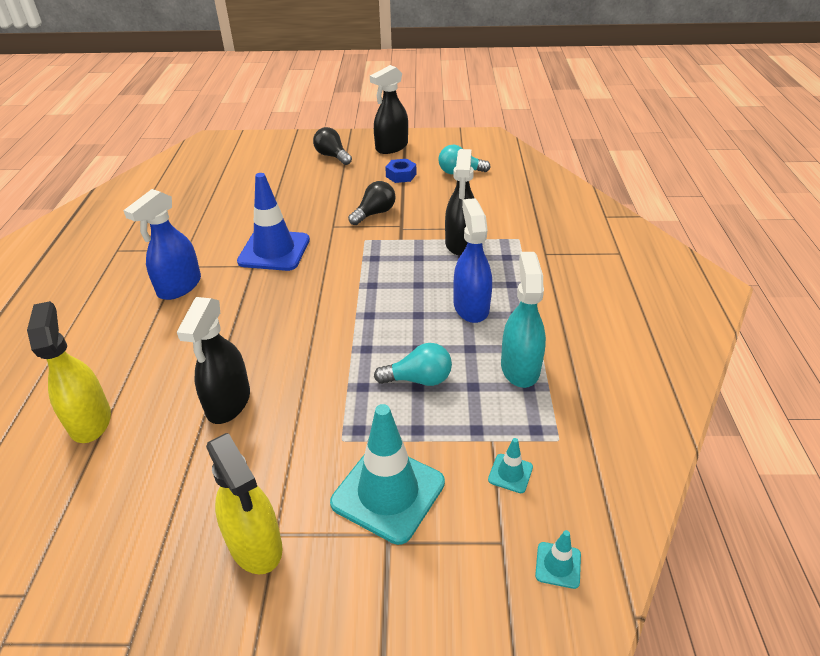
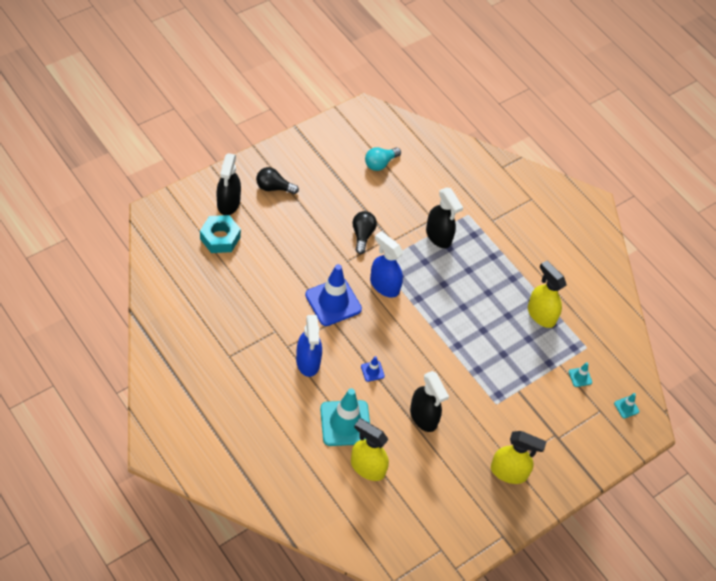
camera: 45 degrees left, 15 degrees up
turquoise traffic cone [330,404,445,545] -> turquoise traffic cone moved to [320,388,370,446]
black spray bottle [370,65,408,154] -> black spray bottle moved to [217,153,241,215]
turquoise light bulb [374,343,452,386] -> none
blue nut [385,159,416,183] -> none
blue spray bottle [453,198,492,323] -> blue spray bottle moved to [370,231,403,298]
turquoise spray bottle [501,252,546,388] -> yellow spray bottle [528,261,567,328]
none -> turquoise nut [200,215,241,253]
none -> blue traffic cone [361,356,385,382]

